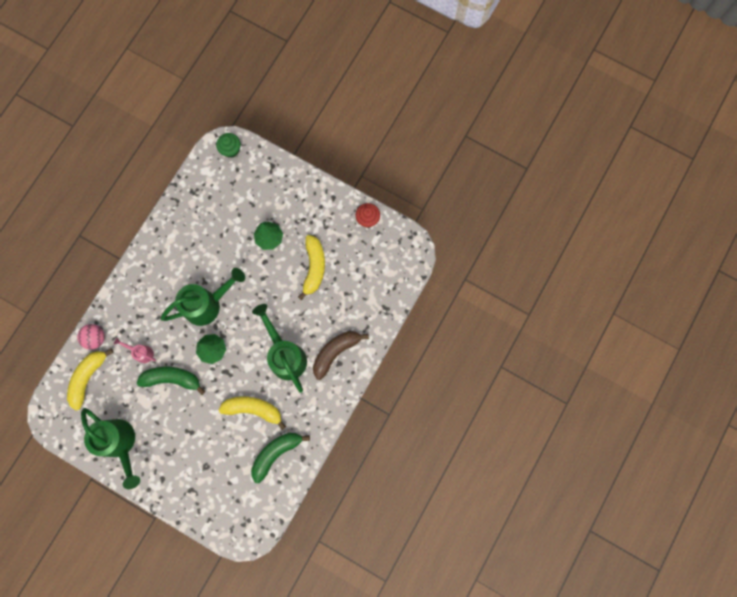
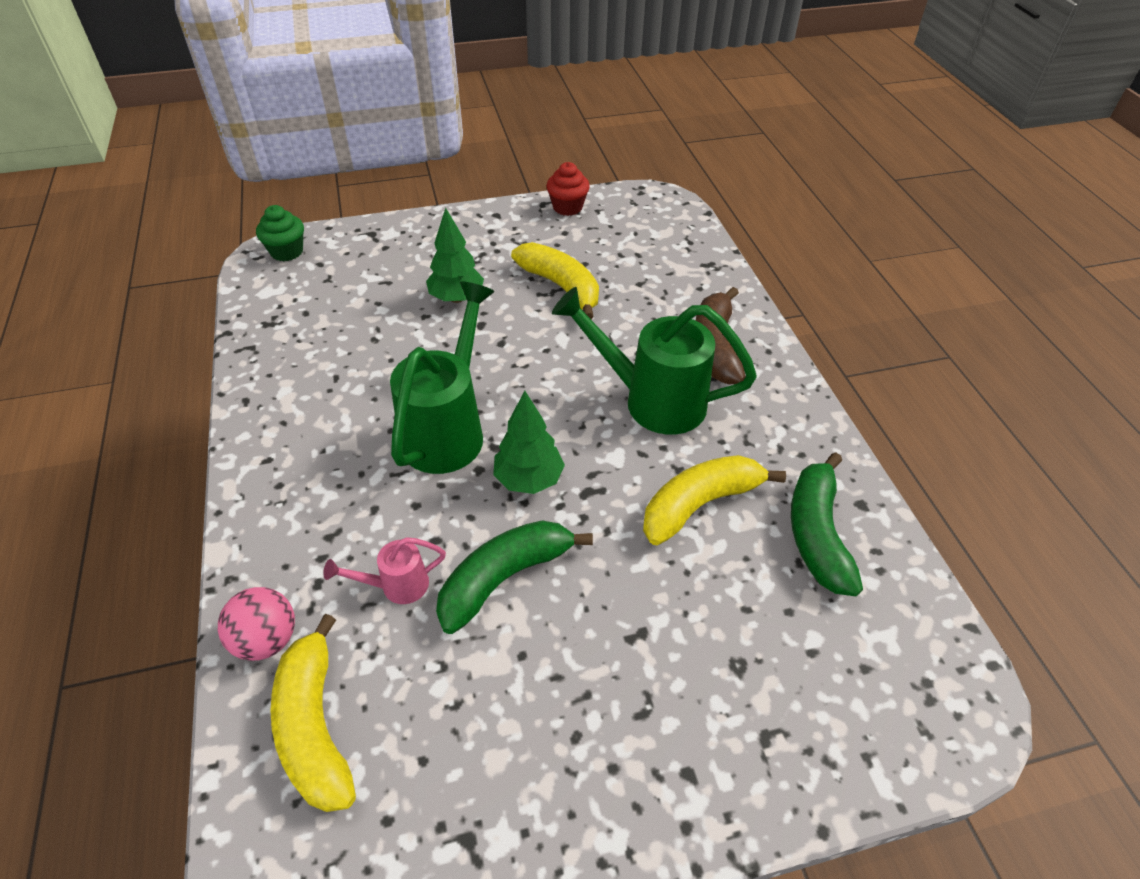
camera: 45 degrees left, 30 degrees down
green watering can [81,408,140,489] -> none

